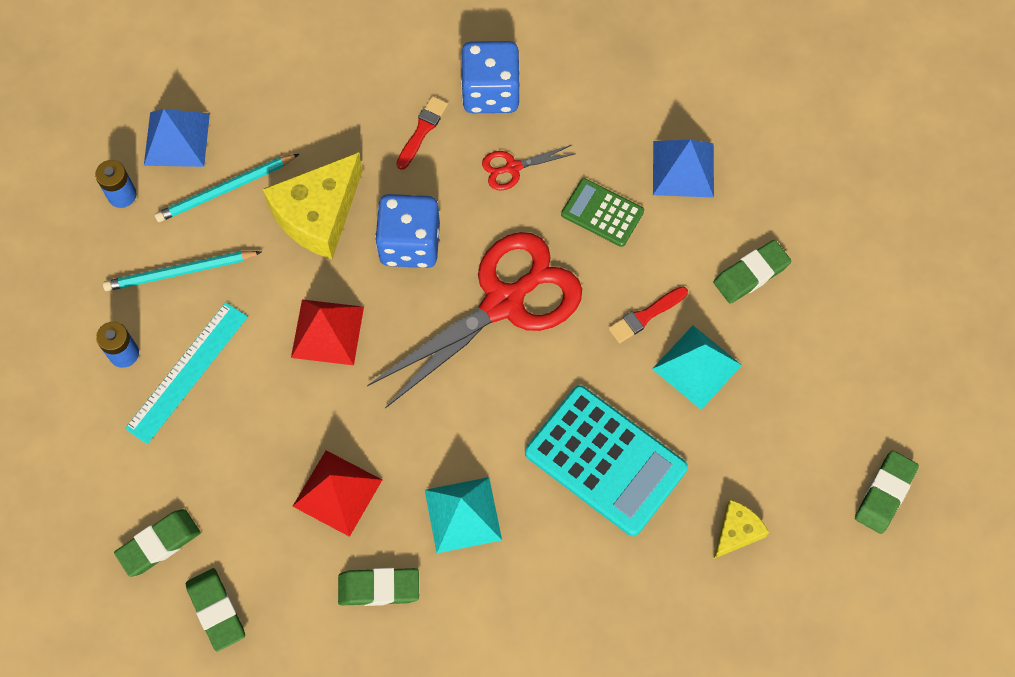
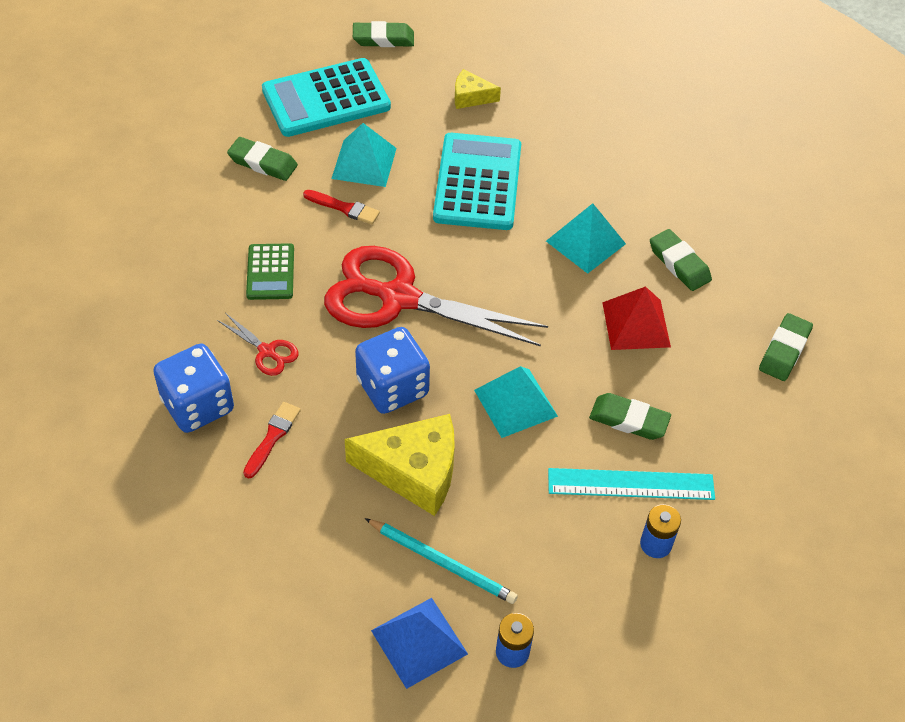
camera: 125 degrees left, 15 degrees down
turquoise pencil [103,251,261,291] -> none
green eraser [114,509,201,577] -> green eraser moved to [589,393,671,440]
red pyramid [291,299,364,365] -> turquoise pyramid [474,366,558,438]
red brush [396,96,448,170] -> red brush turned 120 degrees clockwise [243,402,301,479]
blue pyramid [653,140,714,198] -> none
none -> turquoise calculator [262,58,391,137]

